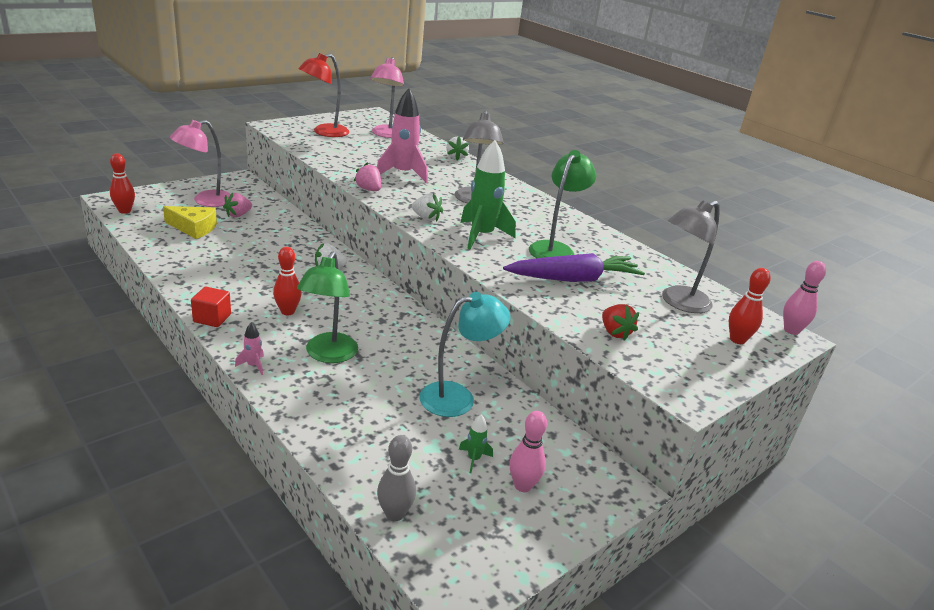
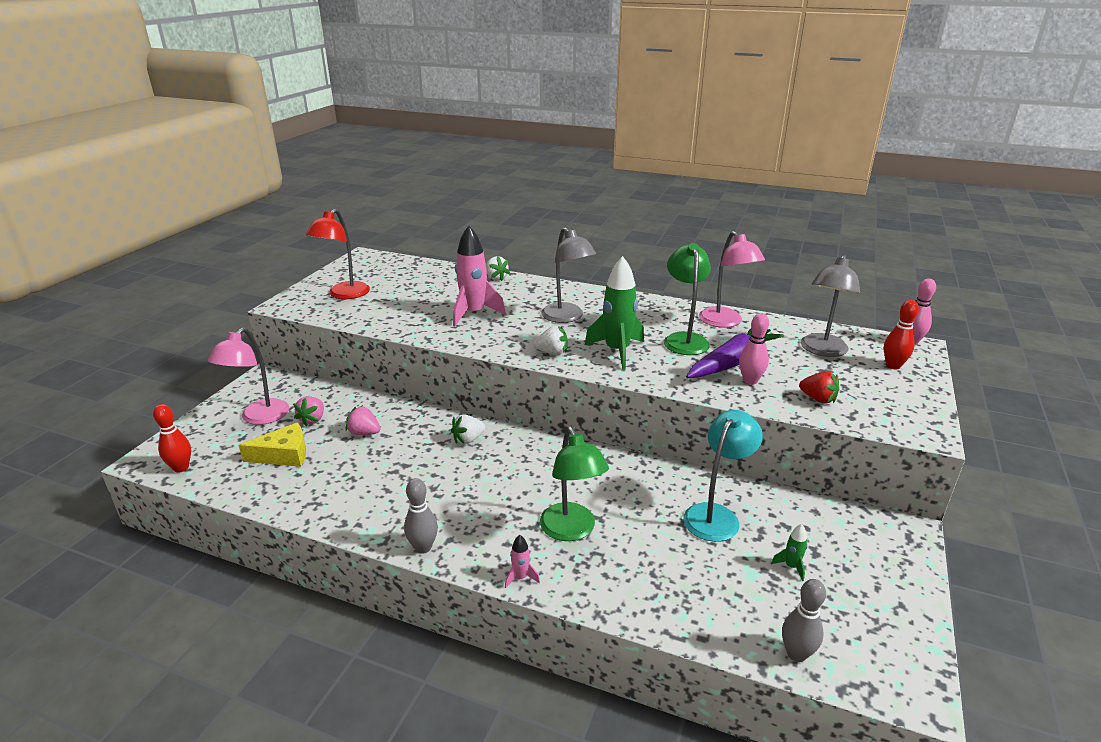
camera: 25 degrees left, 0 degrees up
red cube [191,287,231,327] -> grey bowling pin [404,478,438,554]
red bowling pin [273,247,302,315] -> none
pink strawberry [354,162,381,191] -> pink strawberry moved to [346,405,381,435]
pink lamp [370,57,404,138] -> pink lamp moved to [699,231,765,328]
pink bowling pin [509,411,547,492] -> pink bowling pin moved to [739,313,769,385]

